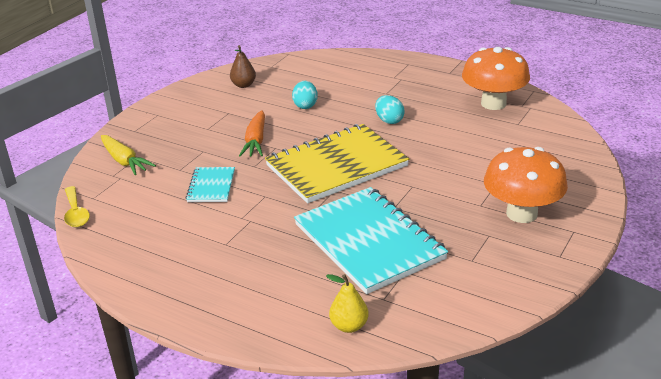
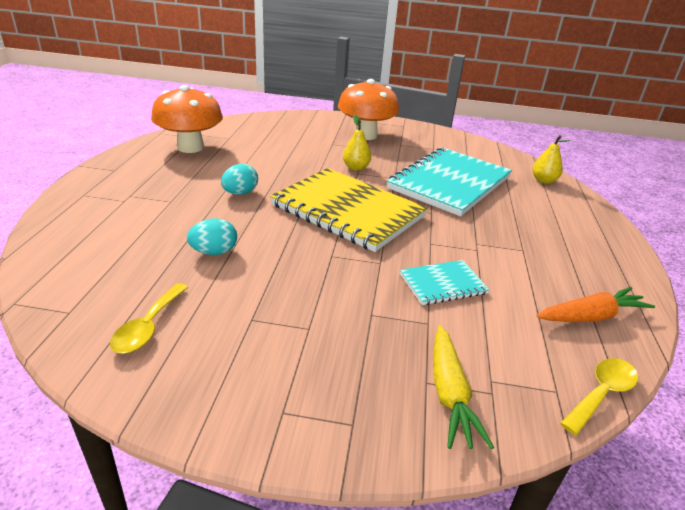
camera: 115 degrees left, 0 degrees up
yellow carrot [101,135,156,175] -> yellow carrot turned 150 degrees clockwise [433,325,494,449]
brown pear [230,45,256,88] -> yellow spoon [110,283,188,353]
orange carrot [239,110,265,156] -> orange carrot moved to [537,287,655,322]
none -> yellow pear [343,115,371,171]

